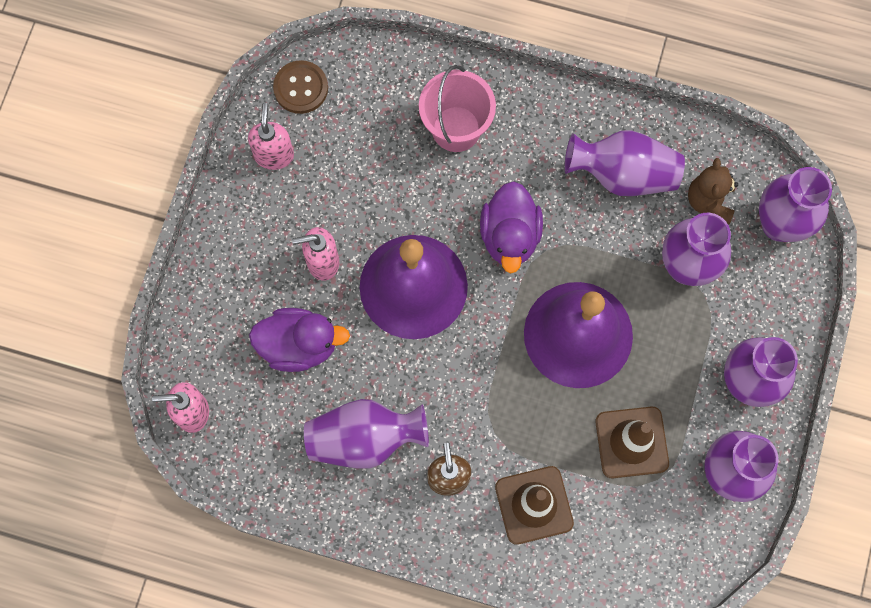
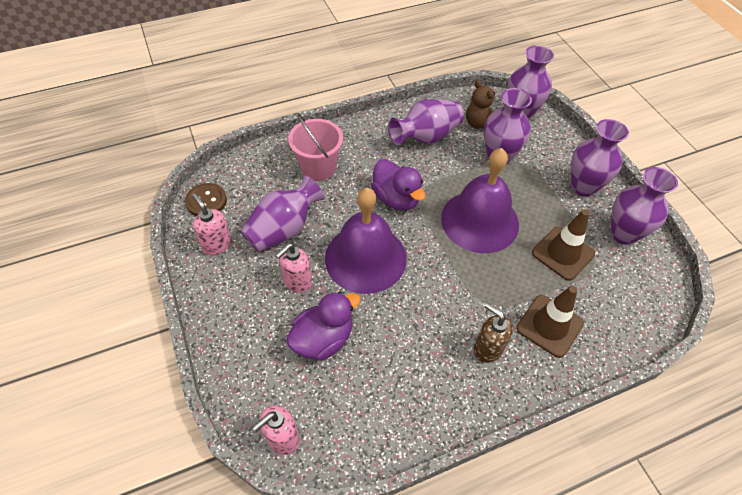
camera: 40 degrees left, 20 degrees down
purple vase [304,399,429,469] -> purple vase moved to [241,176,325,252]

